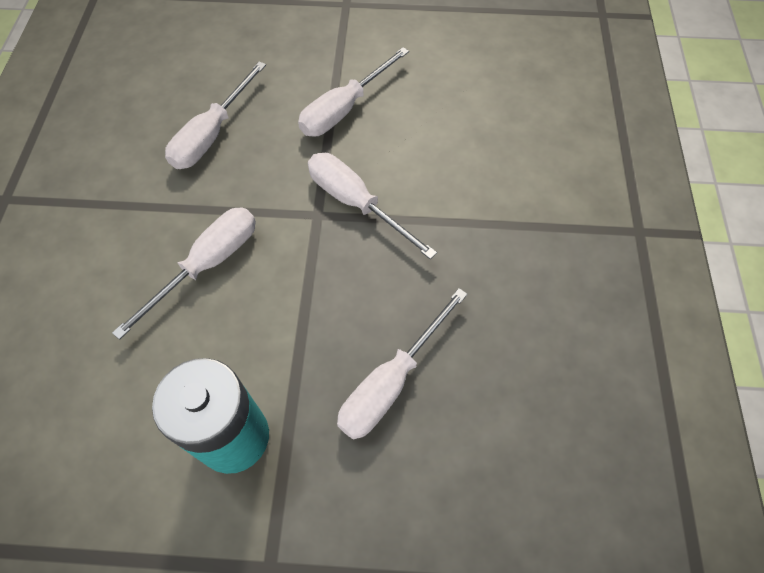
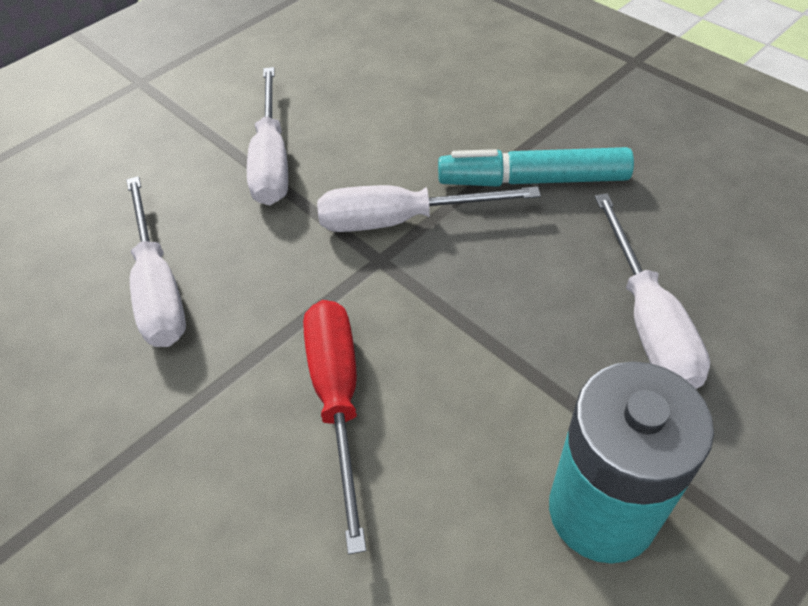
camera: 45 degrees left, 10 degrees down
white screwdriver [112,207,256,340] -> red screwdriver [303,300,366,554]
none -> turquoise marker [438,147,634,187]

